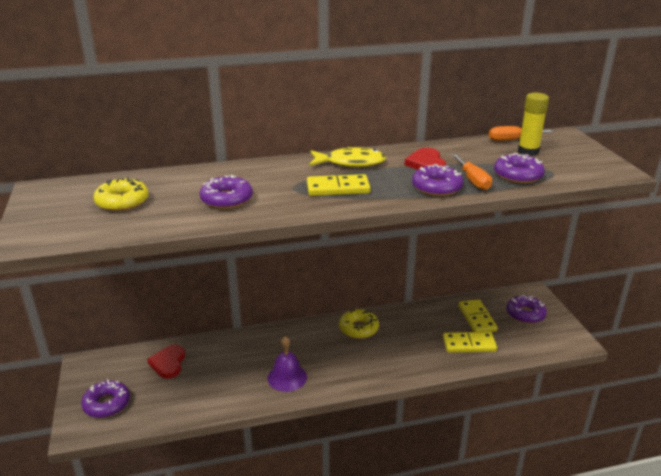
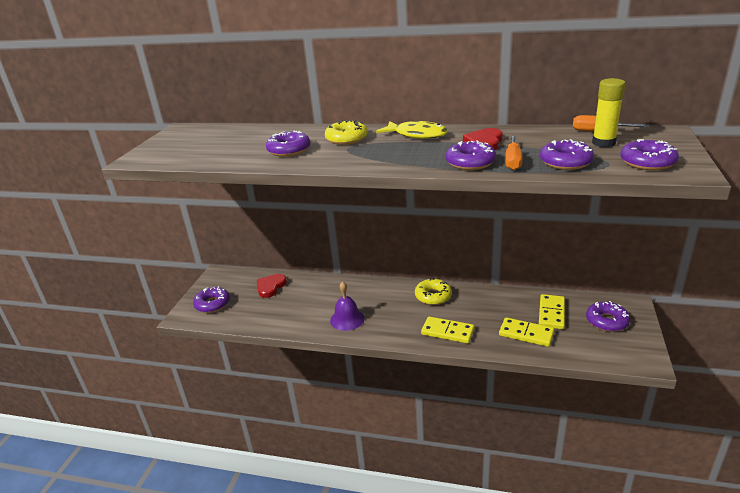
camera: 30 degrees right, 0 degrees up
yellow donut [94,177,149,211] -> yellow donut moved to [325,120,368,145]
yellow domino [307,174,371,196] -> yellow domino moved to [421,316,474,343]
none -> purple donut [620,139,679,170]

